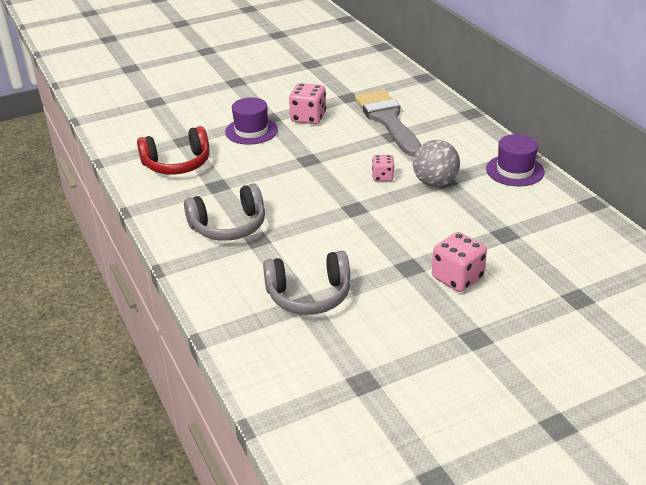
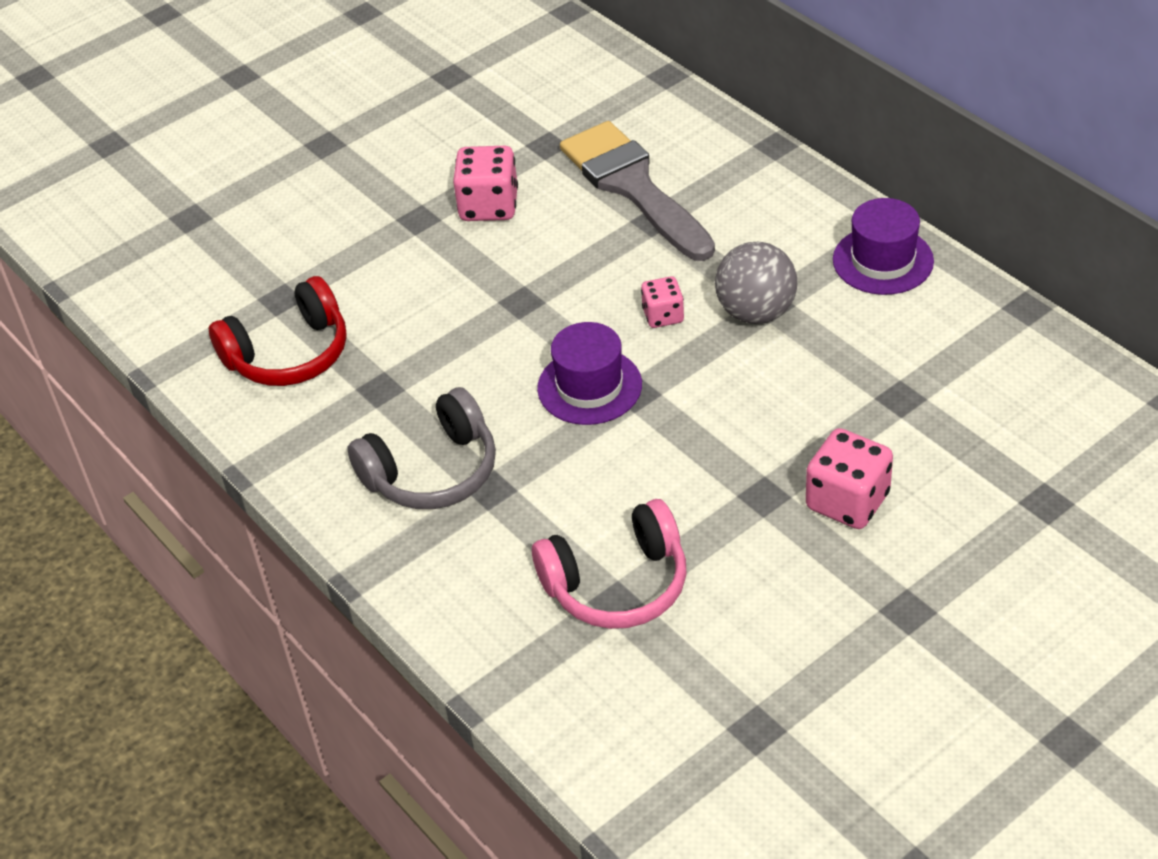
camera: 10 degrees left, 10 degrees up
purple hat [225,97,278,145] -> purple hat moved to [537,322,642,425]
grey headphones [263,251,350,315] -> pink headphones [532,499,686,629]

